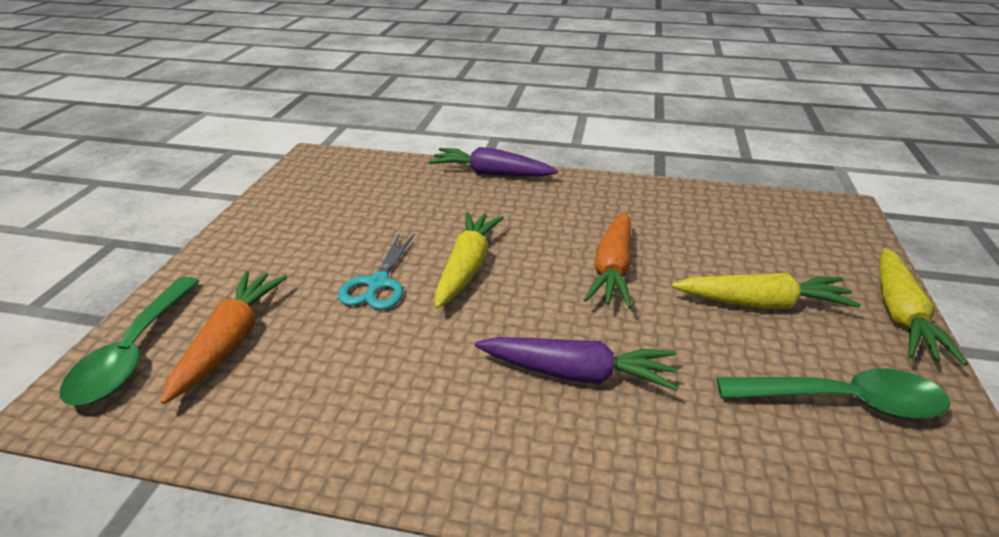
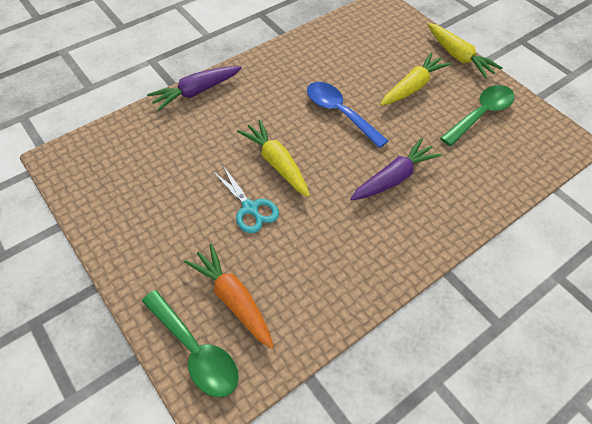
camera: 50 degrees left, 20 degrees up
orange carrot [584,212,632,308] -> blue spoon [307,82,388,148]

